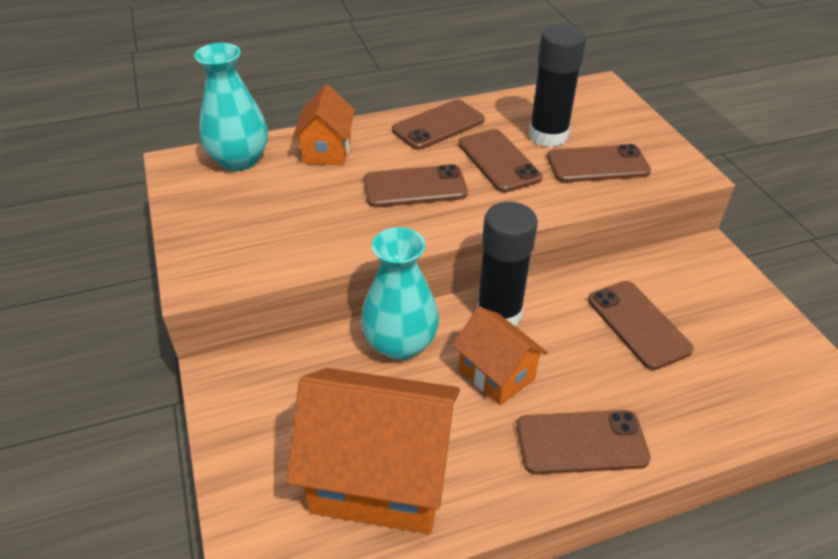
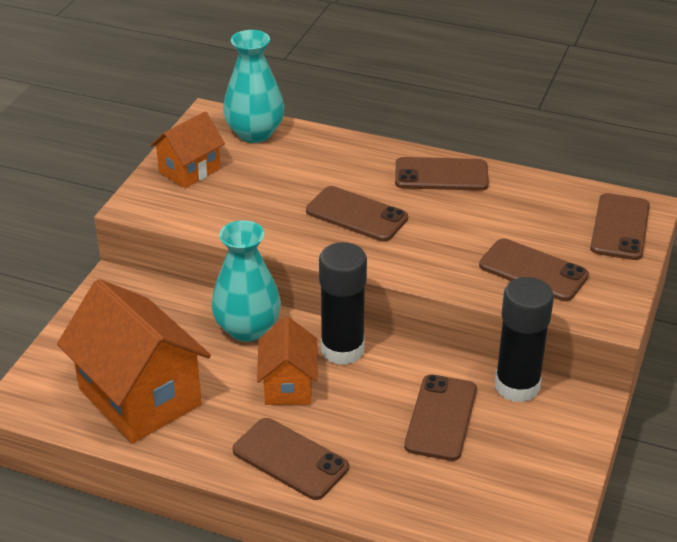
camera: 40 degrees right, 5 degrees down
orange house [293,85,355,166] -> orange house moved to [150,112,225,188]
brown phone [458,129,542,192] -> brown phone moved to [590,193,650,260]
black glue stick [529,25,587,148] -> black glue stick moved to [495,277,554,402]

